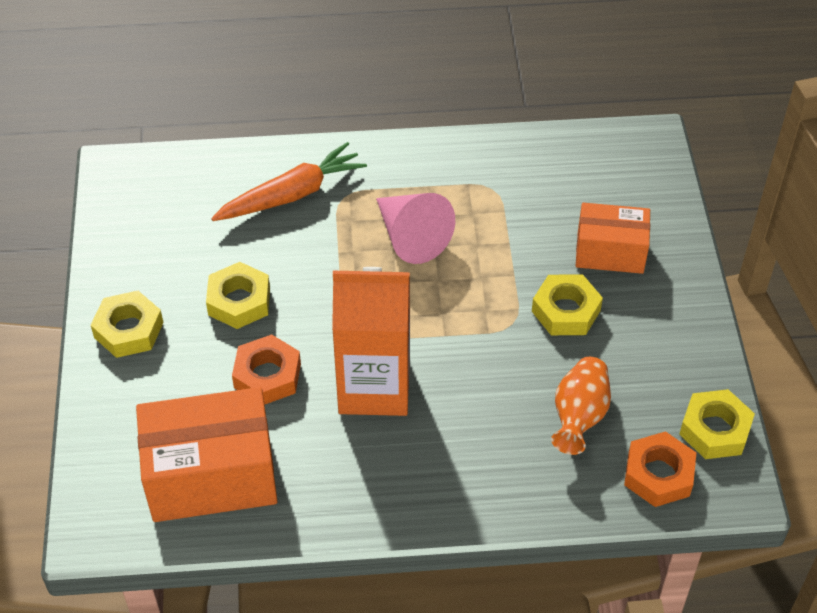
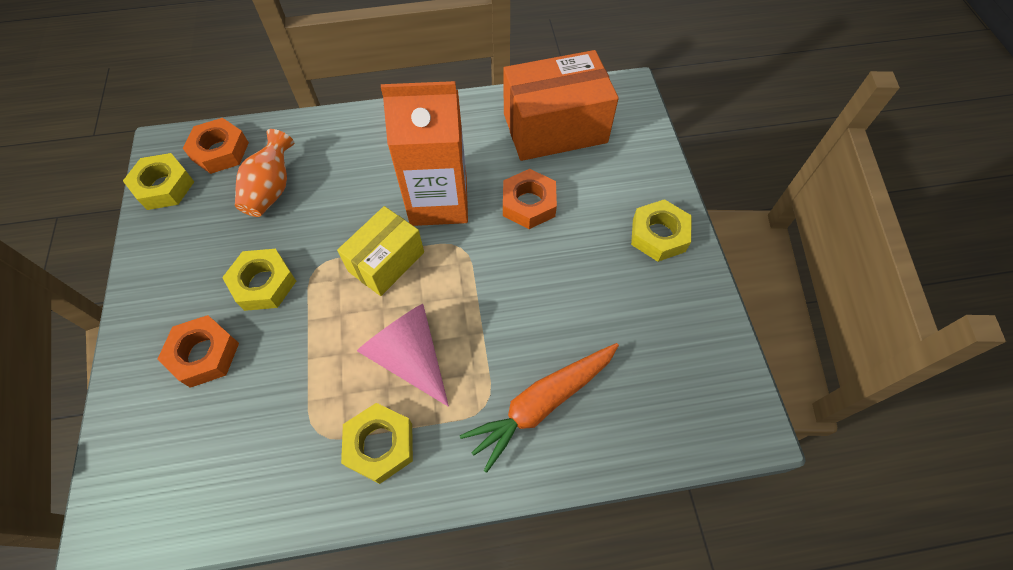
camera: 175 degrees right, 10 degrees up
yellow nut [206,262,270,329] -> yellow nut moved to [341,403,413,484]
orange box [576,203,650,274] -> orange nut [157,315,239,388]
none -> yellow box [337,206,424,296]

